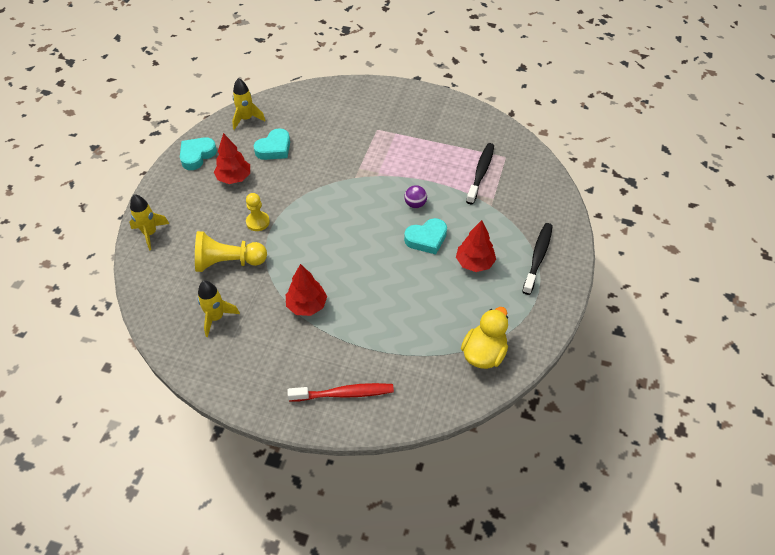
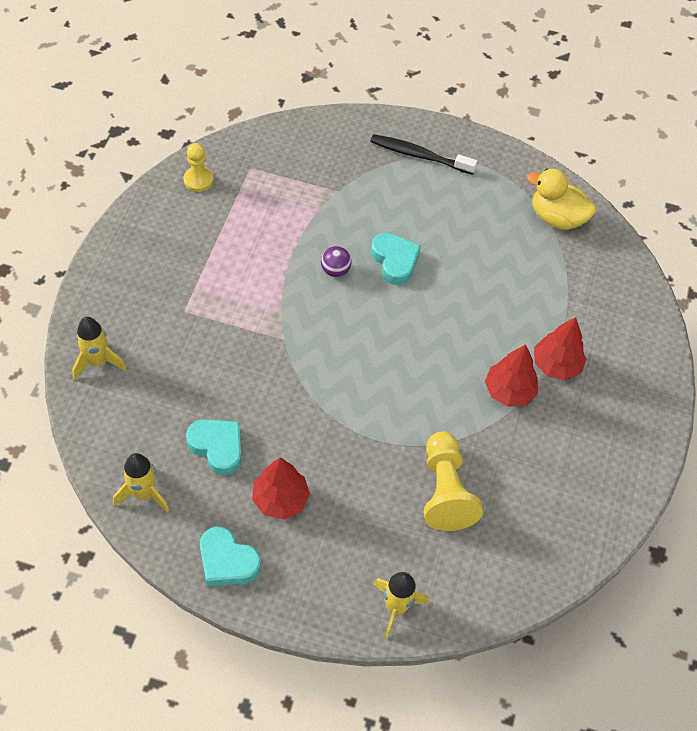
camera: 95 degrees left, 5 degrees up
yellow rocket [198,281,240,337] -> yellow rocket moved to [72,317,126,380]
yellow pawn [246,193,270,231] -> yellow pawn moved to [184,143,213,192]
red toothbrush [288,383,394,402] -> none
red tree [456,220,496,272] -> red tree moved to [534,317,586,380]
black toothbrush [466,143,494,204] -> none

